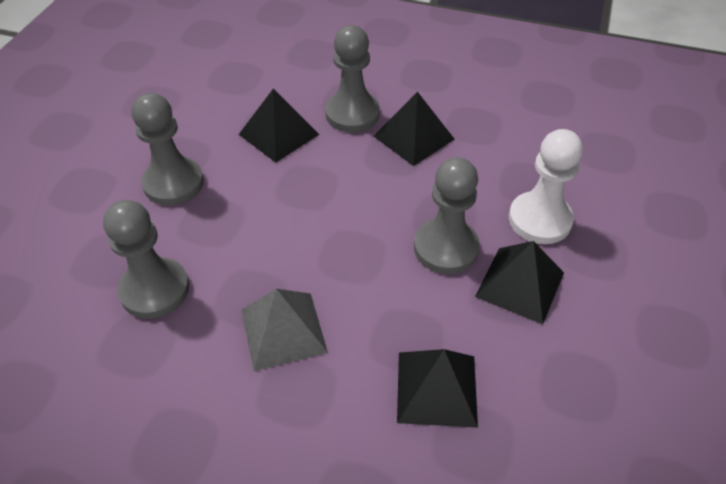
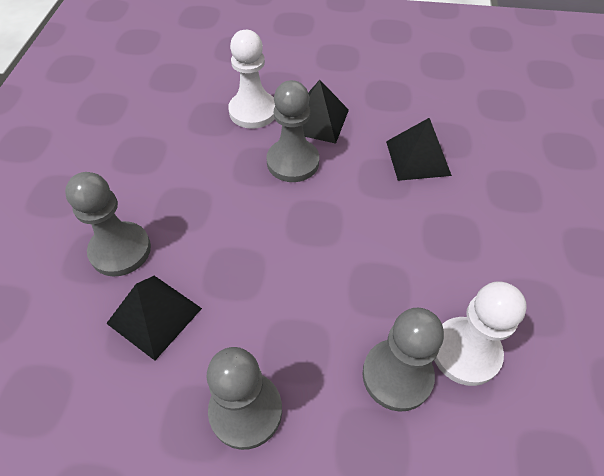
camera: 100 degrees left, 5 degrees up
grey pyramid [241,289,328,371] -> none
black pyramid [374,92,455,166] -> none
none -> white pawn [434,281,527,386]

